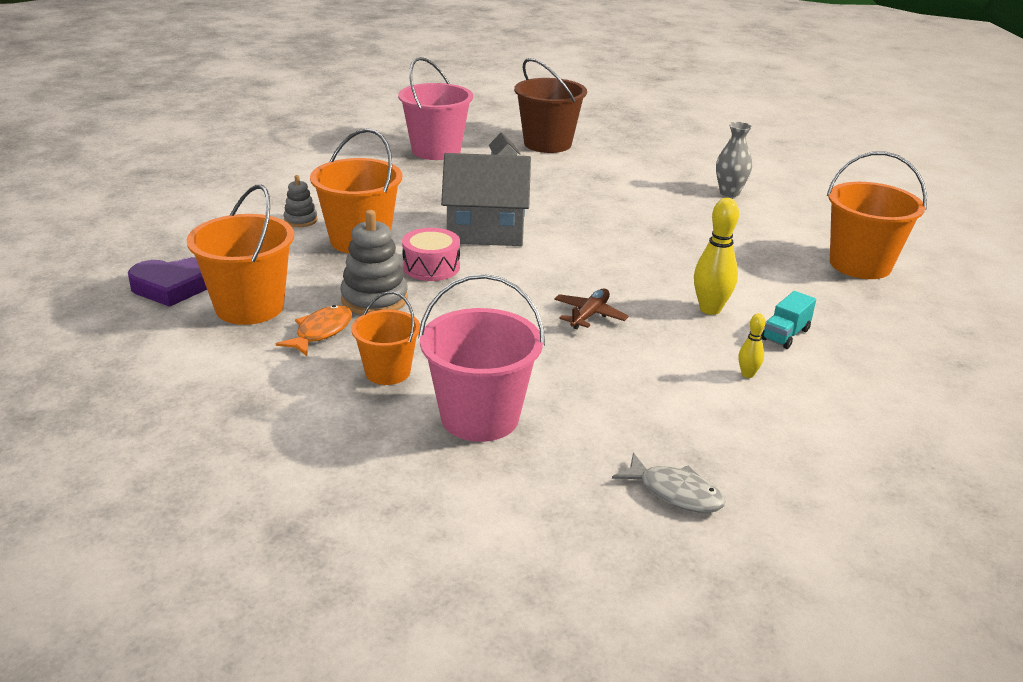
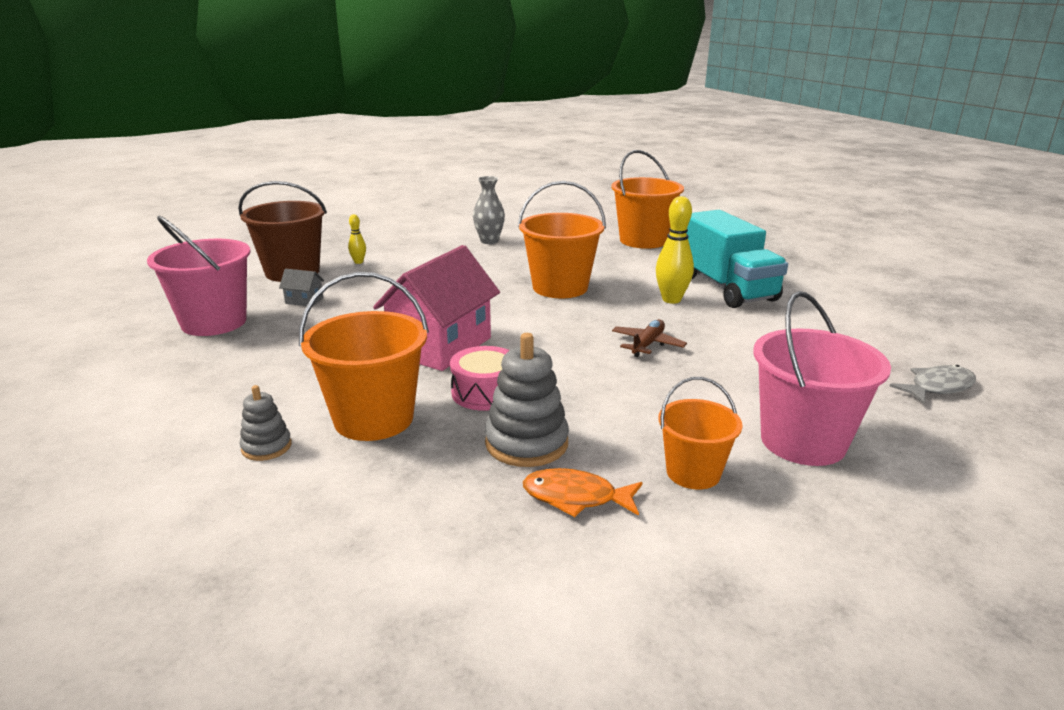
camera: 60 degrees left, 5 degrees down
purple heart [128,257,207,307] -> none
orange bucket [187,185,294,325] -> orange bucket moved to [518,181,606,298]
orange fish [276,305,352,356] -> orange fish turned 45 degrees counterclockwise [523,468,642,517]
grey house [441,153,531,246] -> pink house [373,245,500,371]
brown plane [554,289,629,329] -> brown plane turned 60 degrees clockwise [612,320,687,357]
yellow bowling pin [738,313,766,378] -> yellow bowling pin moved to [348,214,366,264]
turquoise truck [762,291,816,349] -> turquoise truck [686,210,788,308], size x2.31

